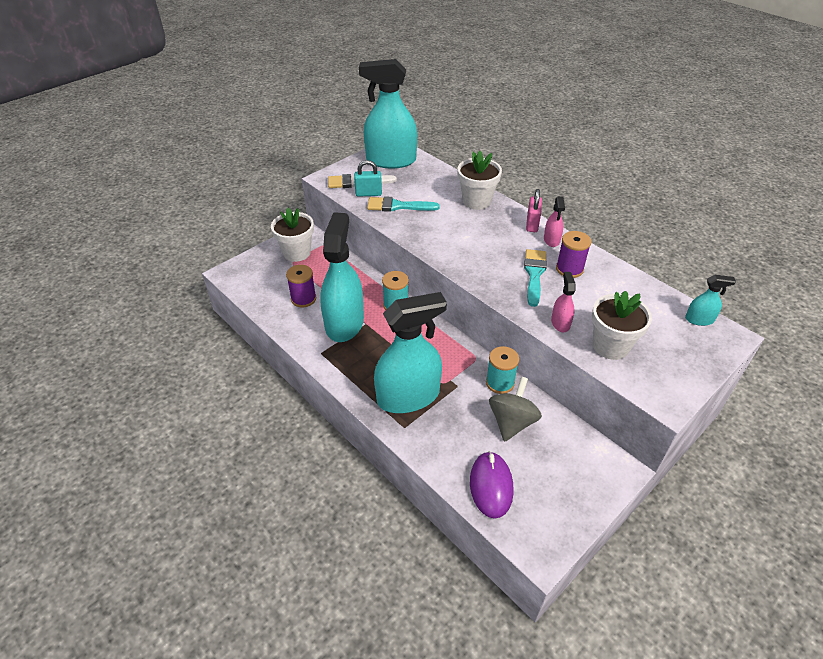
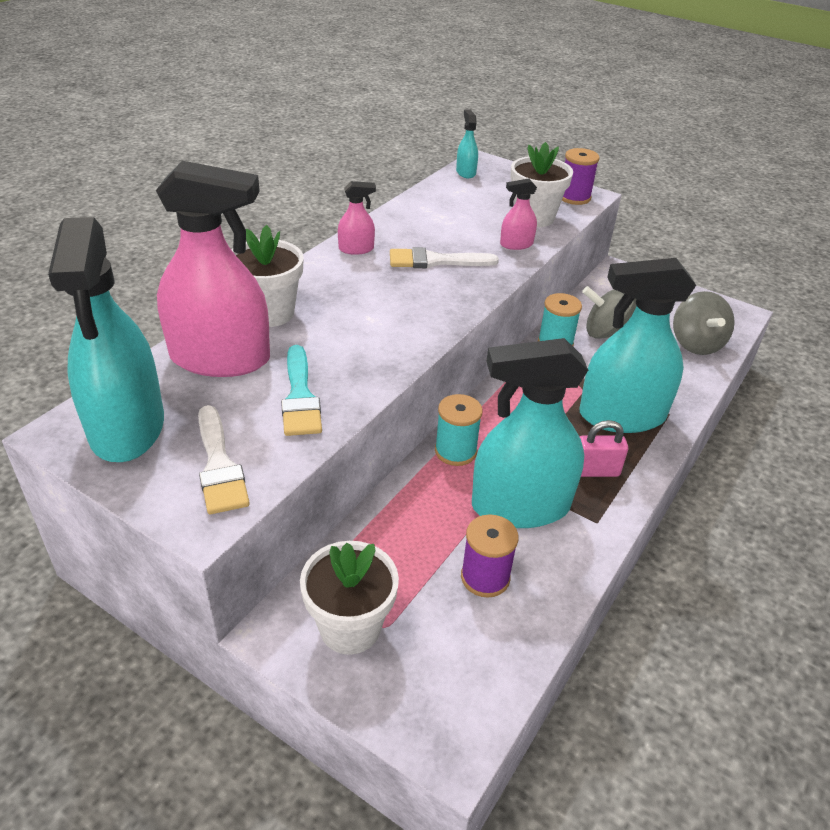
camera: 105 degrees left, 5 degrees down
turquoise padlock [354,160,382,197] -> none
turquoise spray bottle [374,292,447,413] -> turquoise spray bottle turned 60 degrees counterclockwise [579,258,696,433]
purple mouse [470,451,514,519] -> grey spinning top [673,291,735,355]
turquoise brush [524,249,547,307] -> white brush [390,247,499,268]
pink padlock [526,189,542,232] -> pink padlock moved to [580,420,628,477]
purple spool [556,231,591,278] -> purple spool moved to [562,148,599,205]
none -> pink spray bottle [156,161,270,377]

